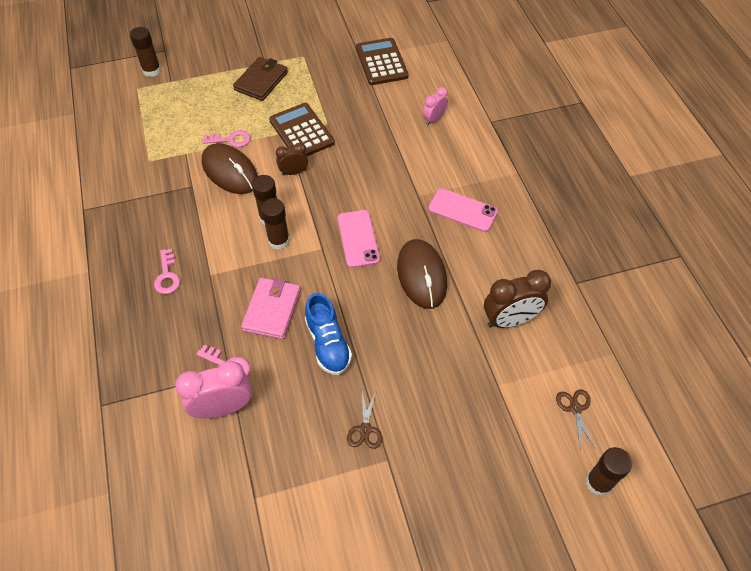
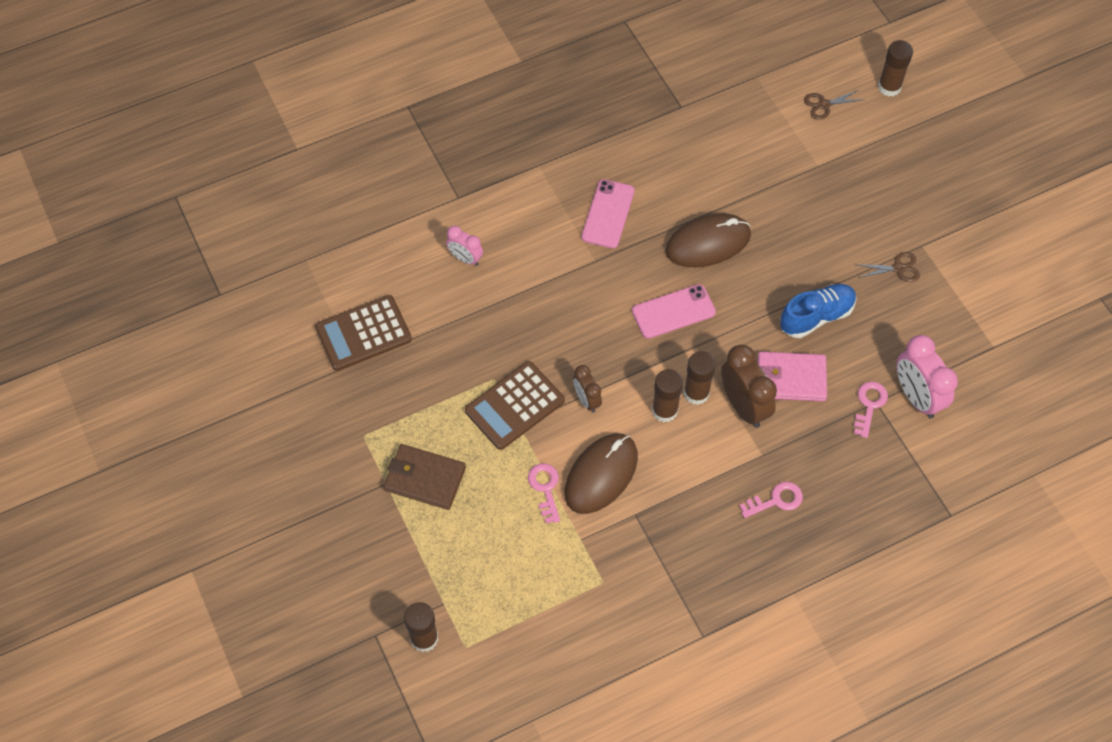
camera: 100 degrees left, 5 degrees up
brown clock [484,270,551,328] -> brown clock moved to [721,345,777,428]

